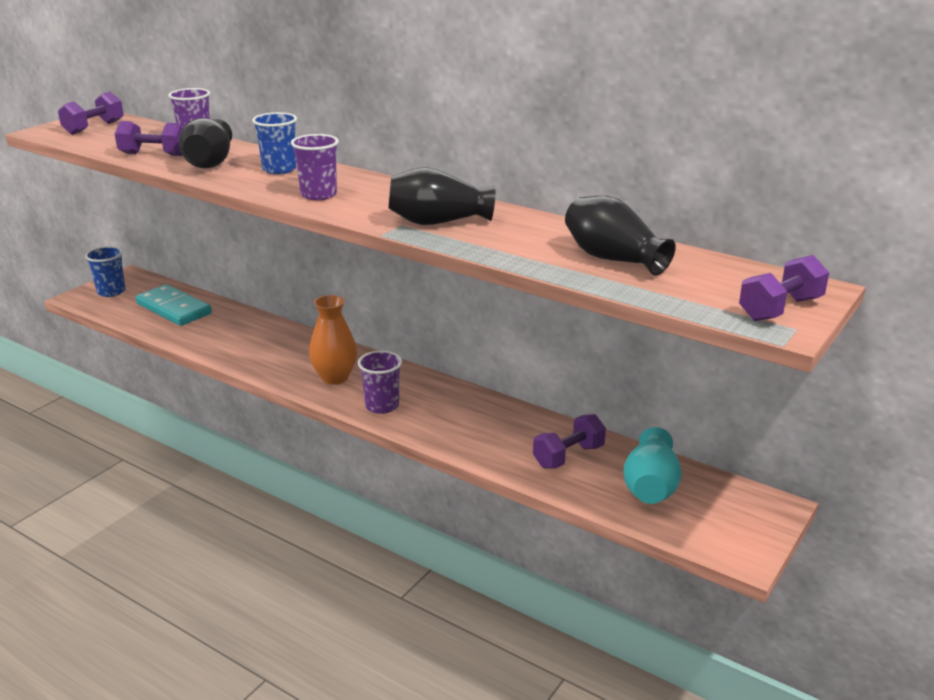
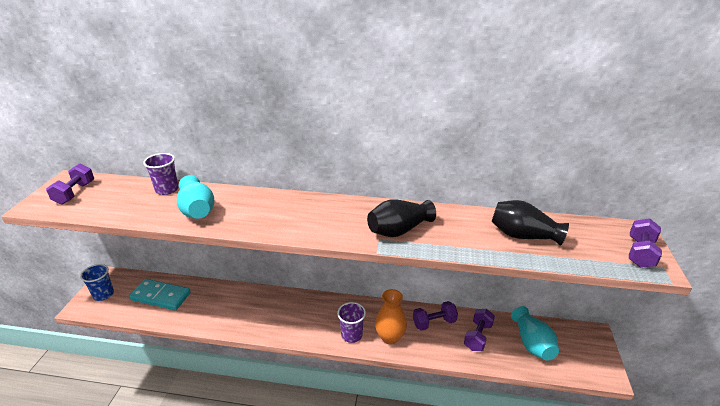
camera: 25 degrees left, 5 degrees up
purple dumbbell [115,121,184,156] -> purple dumbbell moved to [413,301,458,331]
black vase [179,118,232,168] -> turquoise vase [177,175,214,219]
blue cup [252,112,297,174] -> none
purple cup [291,134,339,200] -> none
orange vase [309,295,357,385] -> orange vase moved to [375,289,407,344]

